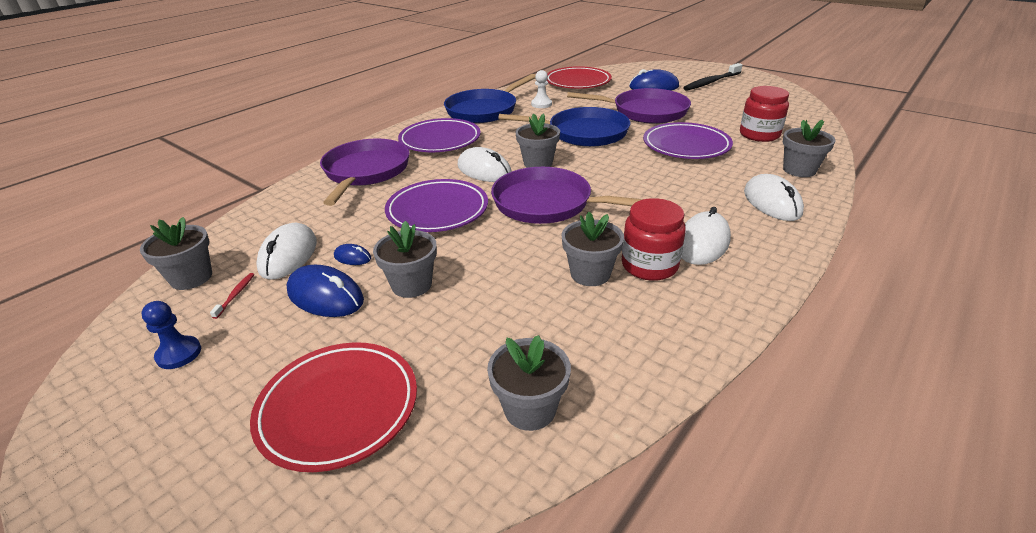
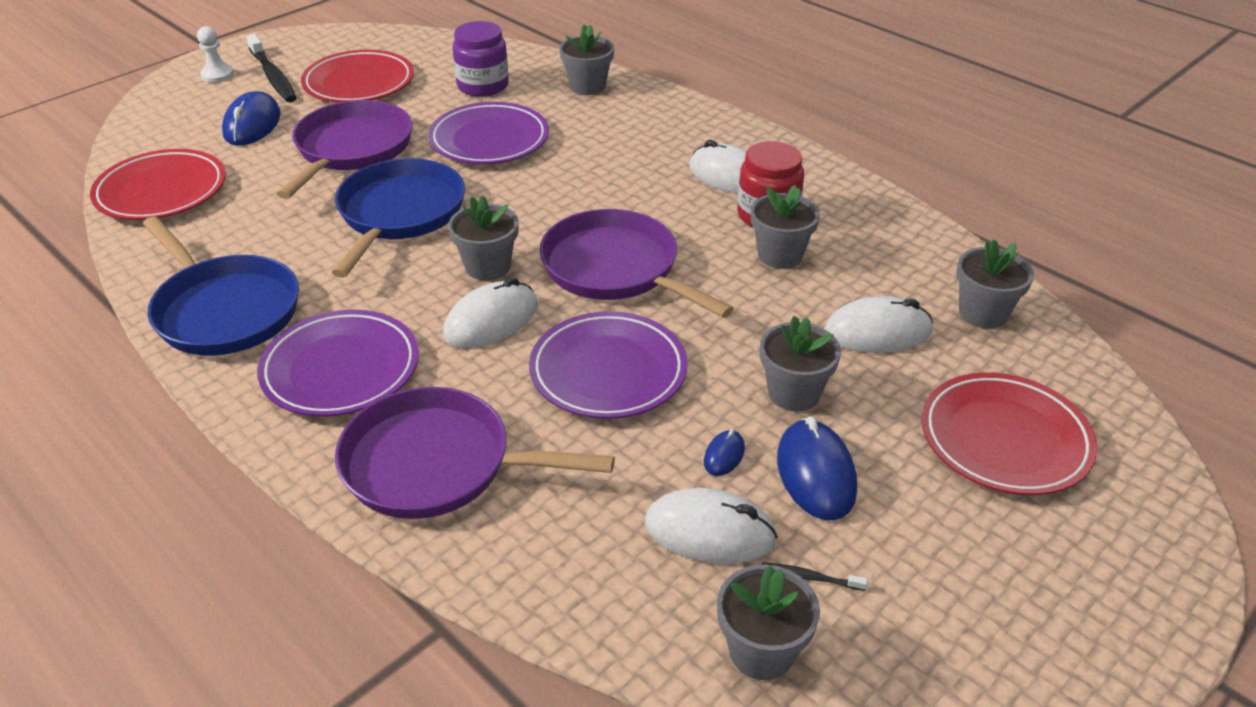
camera: 85 degrees left, 5 degrees up
blue pawn [141,301,201,369] -> none
red toothbrush [210,273,254,319] -> black toothbrush [762,562,868,591]
blue mouse [286,265,364,317] -> blue mouse turned 45 degrees counterclockwise [777,416,857,520]
purple pan [491,167,643,224] -> purple pan turned 105 degrees clockwise [540,209,734,318]
white pawn [531,70,552,108] -> white pawn moved to [197,26,234,83]
red jar [740,86,789,142] -> purple jar [453,21,509,97]
white mouse [744,174,804,221] -> white mouse moved to [824,296,933,353]
none -> red plate [301,50,414,103]

